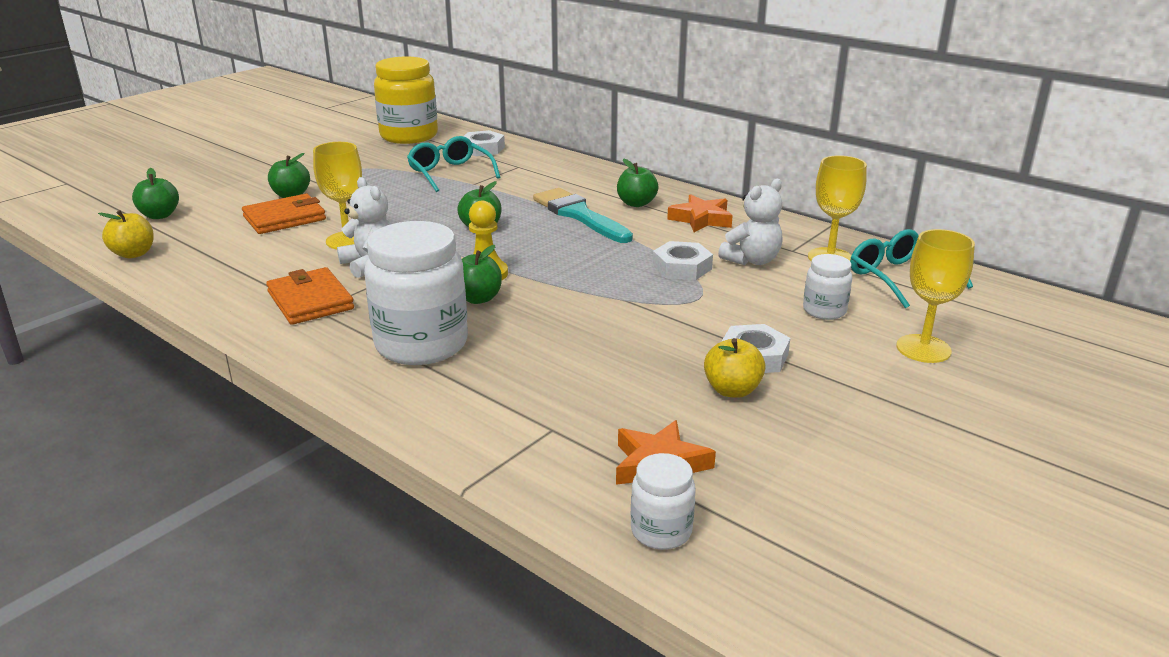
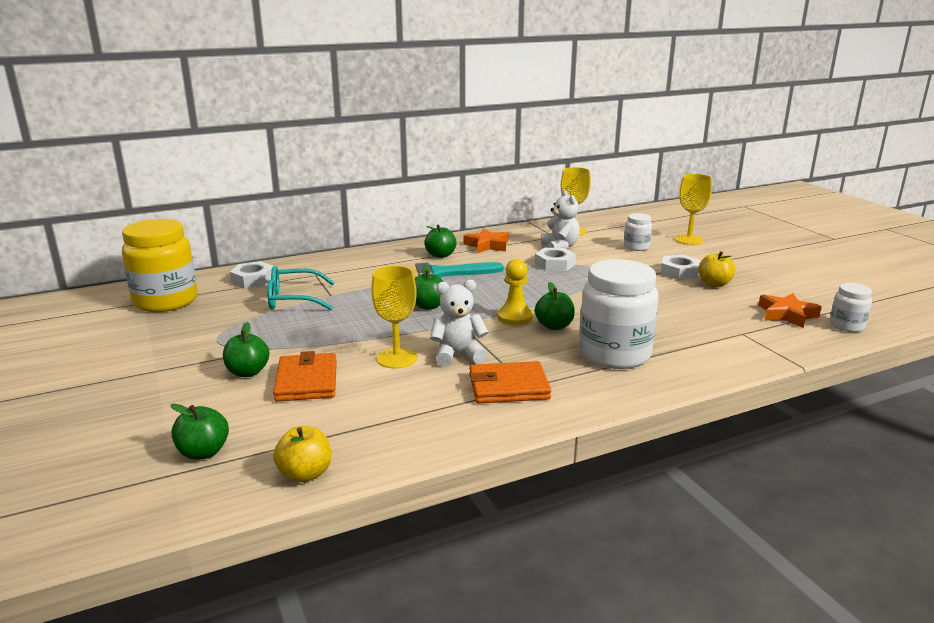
camera: 65 degrees left, 5 degrees down
turquoise glasses [850,229,973,309] -> none

